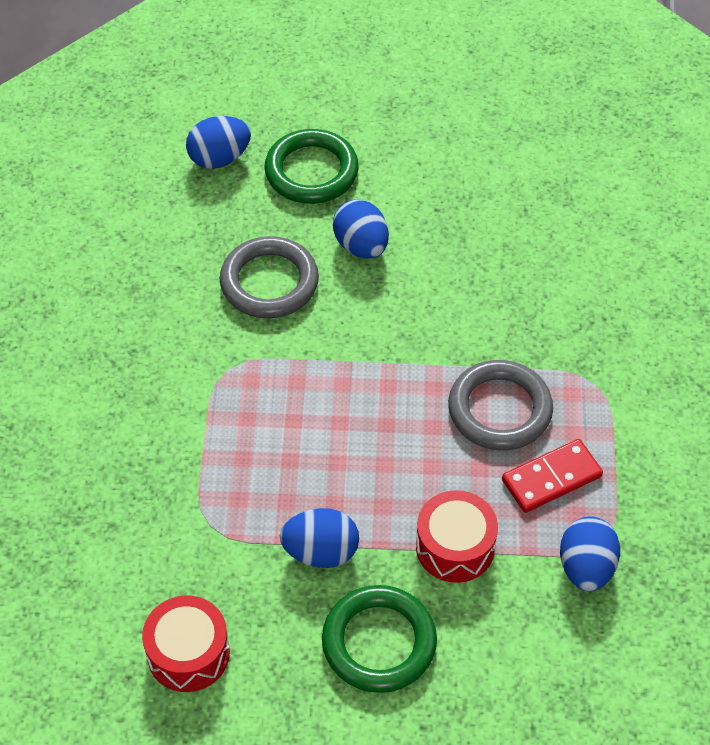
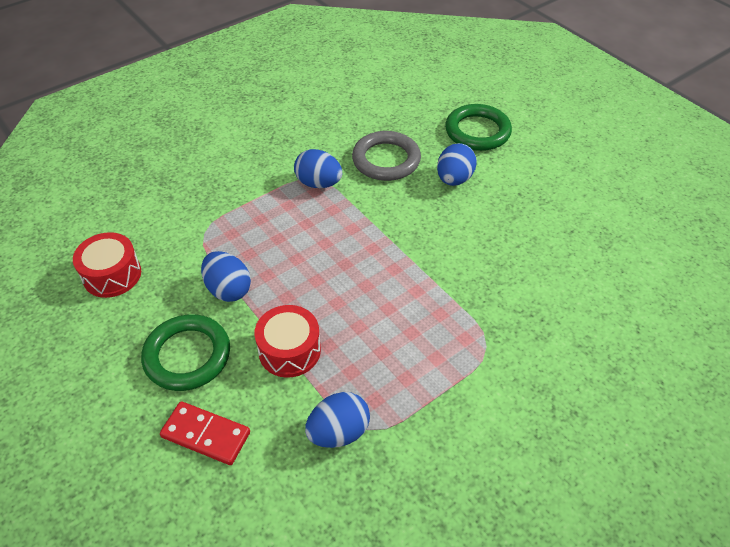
camera: 50 degrees right, 5 degrees down
blue egg [186,116,251,169] -> blue egg moved to [294,149,342,188]
grey ring [448,360,553,450] -> none
red domino [502,439,603,513] -> red domino moved to [160,401,250,465]

